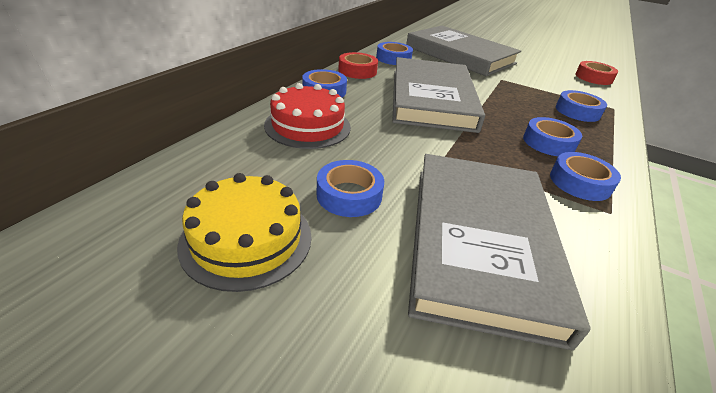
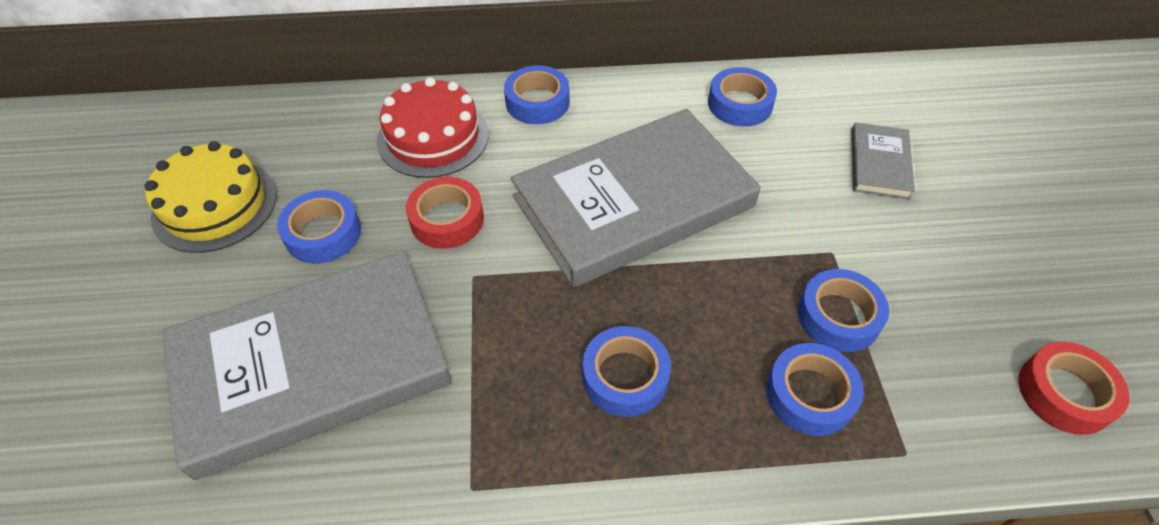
camera: 60 degrees right, 15 degrees up
red tape [338,52,378,79] -> red tape moved to [406,177,484,248]
grey book [406,26,521,76] -> grey book [851,122,915,200], size x0.44
blue tape [550,152,621,201] -> blue tape moved to [797,269,889,352]

